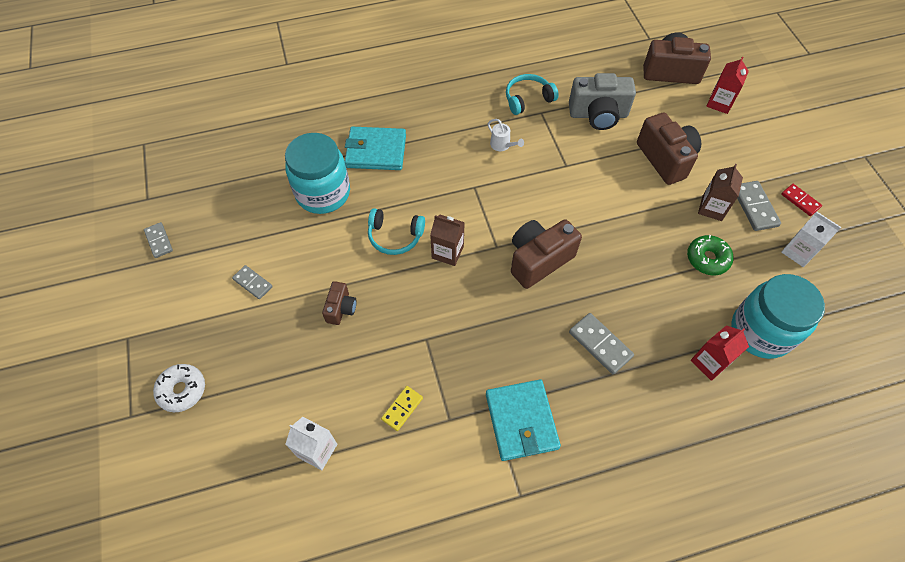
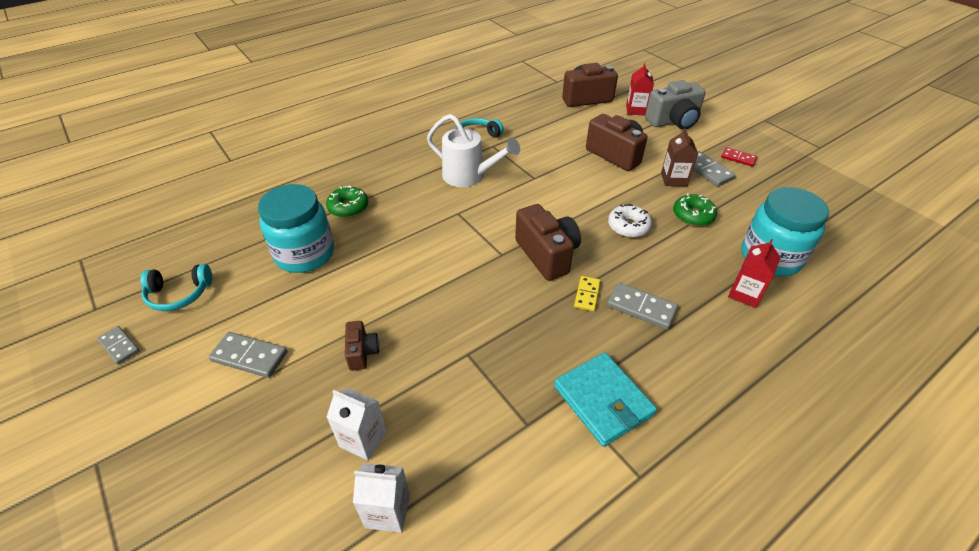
camera: 20 degrees left, 15 degrees down
white donut [153,364,205,412] -> white donut moved to [608,204,652,238]
grey domino [232,265,273,299] -> grey domino [209,332,287,378], size x1.51
turquoise wallet [345,127,406,170] -> green donut [326,186,368,218]
turquoise headphones [368,208,425,255] -> turquoise headphones moved to [140,264,212,311]
yellow domino [381,386,423,431] -> yellow domino moved to [574,276,601,311]
brown carton [430,215,465,266] -> none
white watering can [488,119,524,151] -> white watering can [427,114,520,187], size x2.16
brown camera [511,219,582,289] -> brown camera turned 120 degrees clockwise [515,204,581,281]
grey camera [569,73,636,130] -> grey camera moved to [645,80,706,130]
white carton [781,211,841,267] -> white carton moved to [326,388,387,460]

